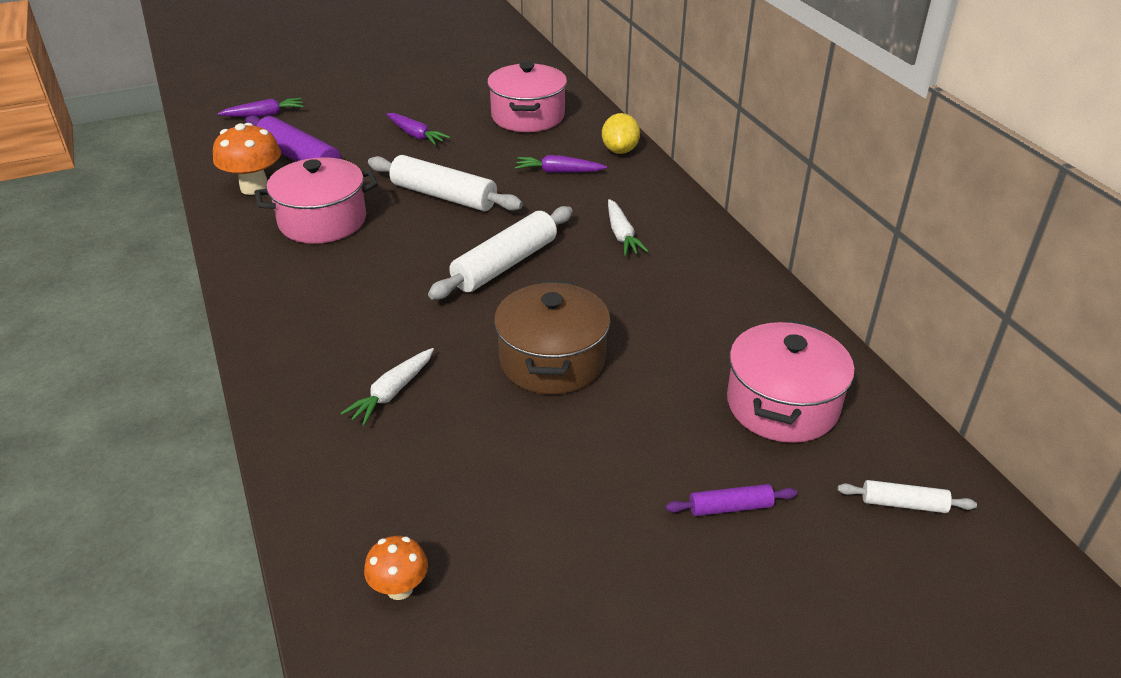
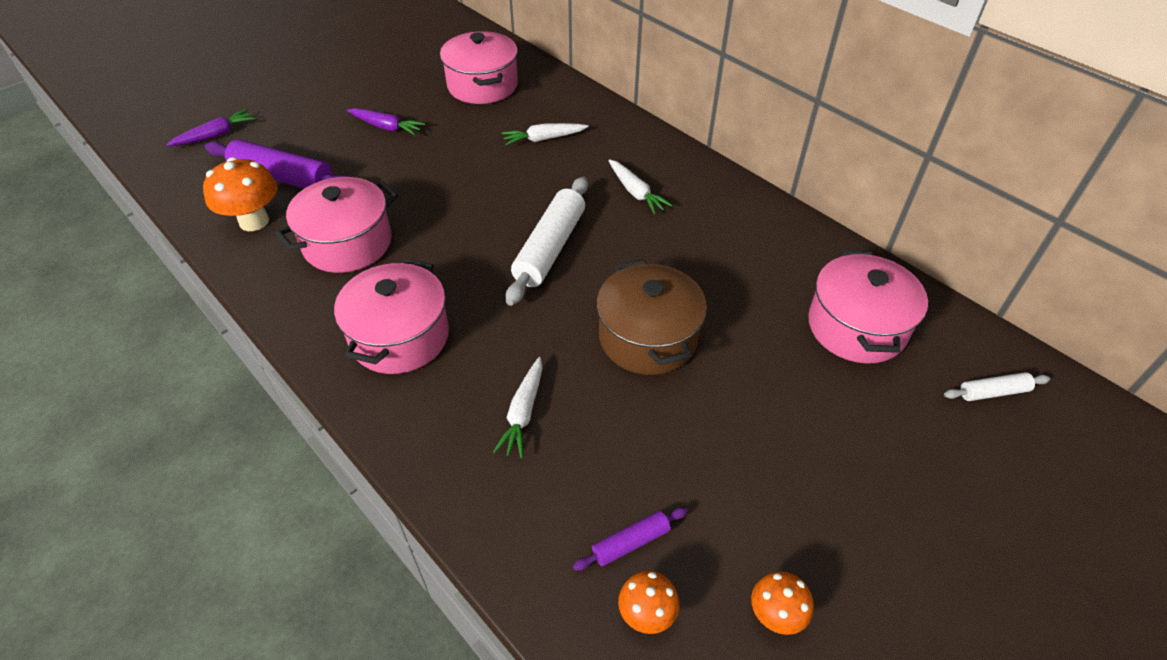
camera: 20 degrees left, 10 degrees up
white rolling pin [368,155,523,211] -> none
purple carrot [515,155,607,173] -> white carrot [502,123,588,145]
yellow lemon [602,113,640,154] -> none
purple rolling pin [666,484,797,516] -> purple rolling pin moved to [573,507,688,571]
none -> pink pot [334,259,449,374]
none -> orange mushroom [751,571,814,635]

